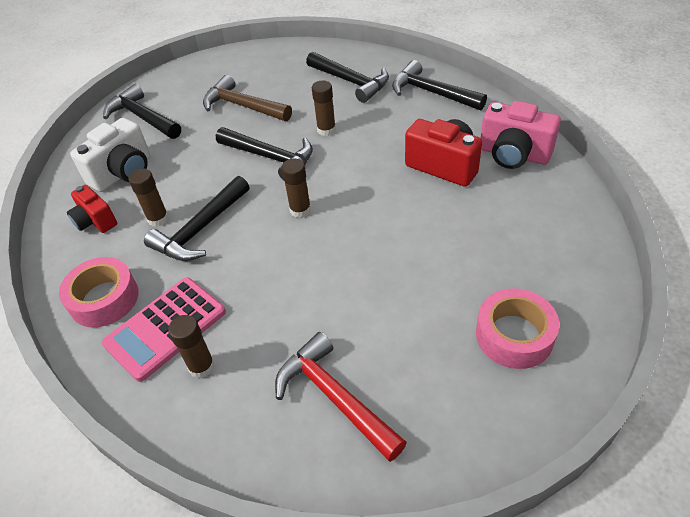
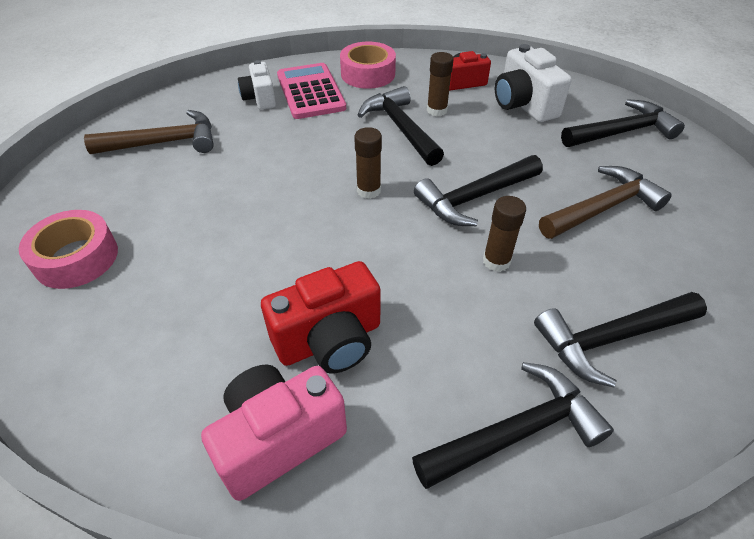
camera: 115 degrees right, 0 degrees up
brown glue stick [168,315,215,378] -> white camera [238,60,276,110]
red hammer [275,332,407,462] -> brown hammer [84,110,214,154]

